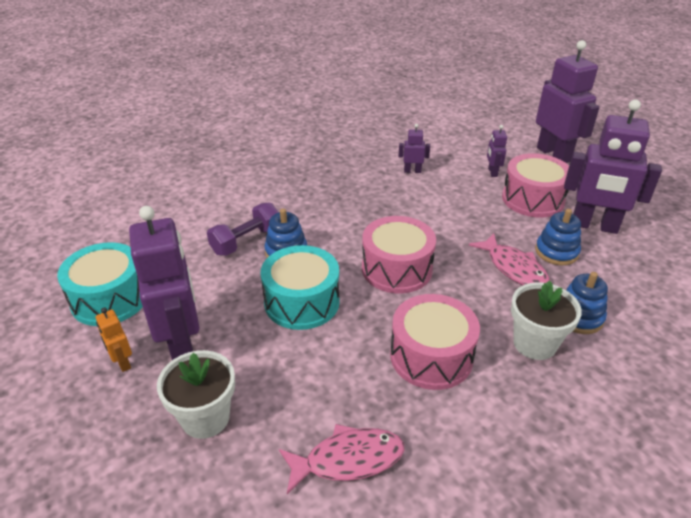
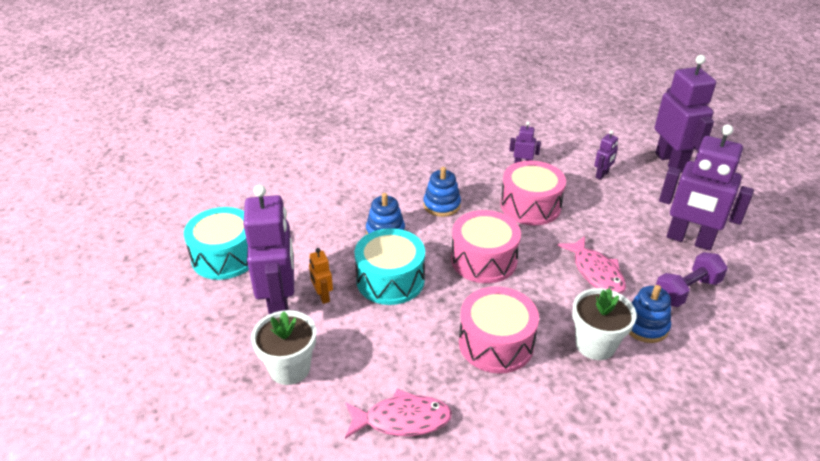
camera: 10 degrees right, 0 degrees up
orange robot [96,308,132,372] -> orange robot moved to [309,248,333,304]
purple dumbbell [207,202,279,256] -> purple dumbbell moved to [656,252,728,307]
purple robot [487,125,507,177] -> purple robot turned 150 degrees counterclockwise [594,130,618,180]
pink drum [502,153,569,218] -> pink drum moved to [500,161,566,225]
blue stacking toy [535,209,581,265] -> blue stacking toy moved to [423,167,461,217]

